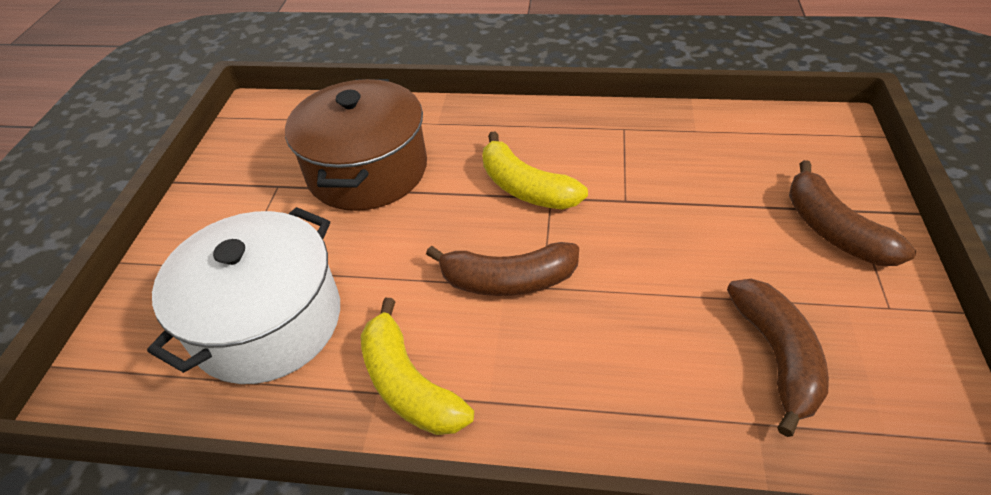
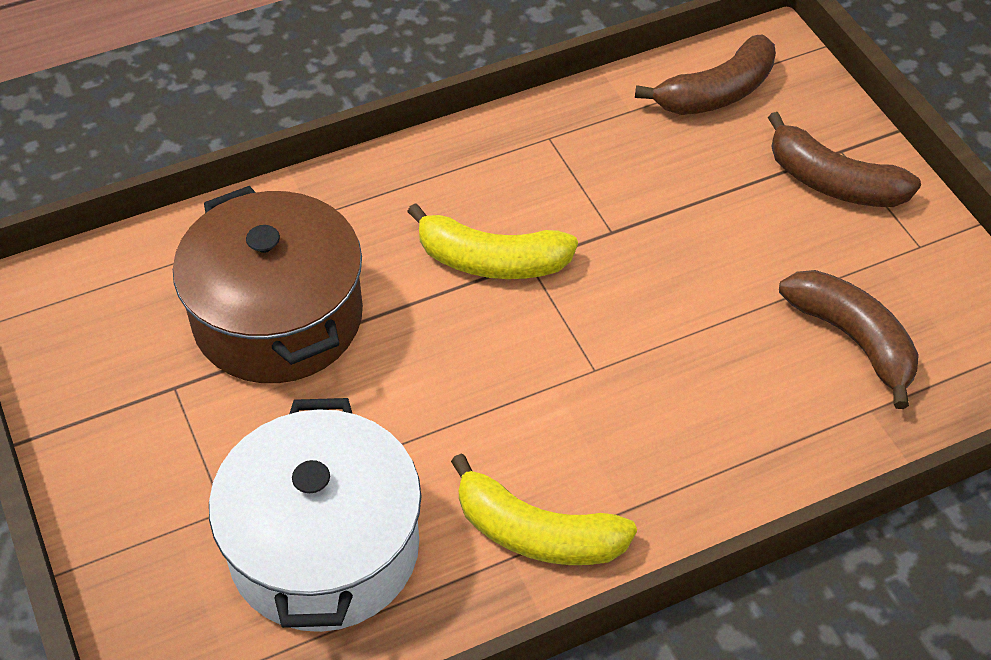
camera: 35 degrees left, 5 degrees up
brown banana [426,242,579,296] -> brown banana moved to [635,35,776,115]

